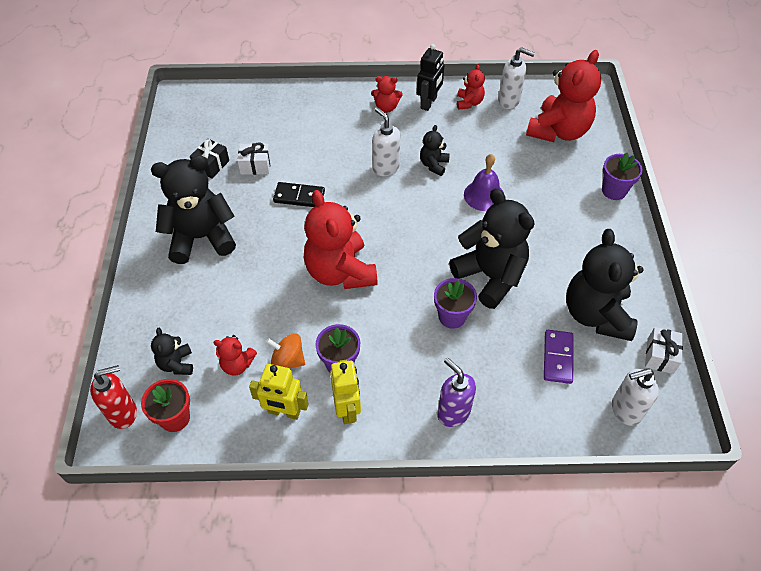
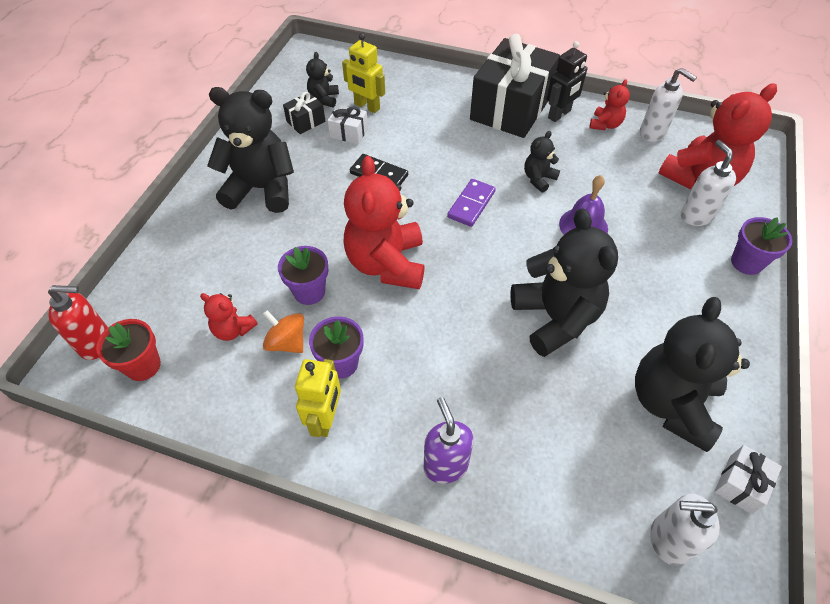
camera: 20 degrees right, 0 degrees up
black teddy bear [151,328,193,375] -> black teddy bear moved to [306,52,339,107]
yellow robot [249,364,309,420] -> yellow robot moved to [342,33,385,113]
red teddy bear [371,76,403,113] -> black gift [470,34,560,138]
white soap dispenser [372,107,401,176] -> white soap dispenser moved to [681,140,736,226]
purple flower pot [434,278,477,329] -> purple flower pot moved to [278,246,329,305]
purple domino [544,330,573,384] -> purple domino moved to [447,179,496,227]

